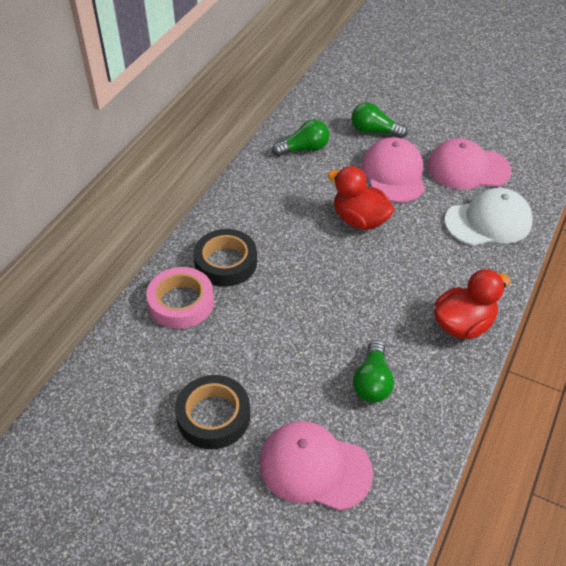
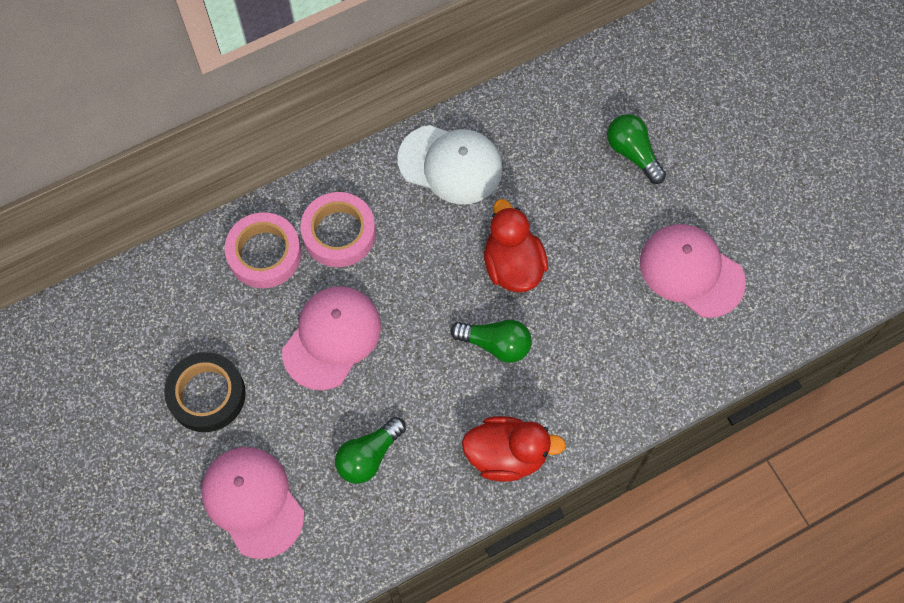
camera: 35 degrees right, 20 degrees up
black tape [193,229,257,287] -> pink tape [300,192,376,267]
green light bulb [272,119,329,156] -> green light bulb moved to [450,320,532,363]
pink cap [362,137,425,203] -> pink cap moved to [282,286,381,390]
white cap [445,188,533,246] -> white cap moved to [397,125,502,204]

